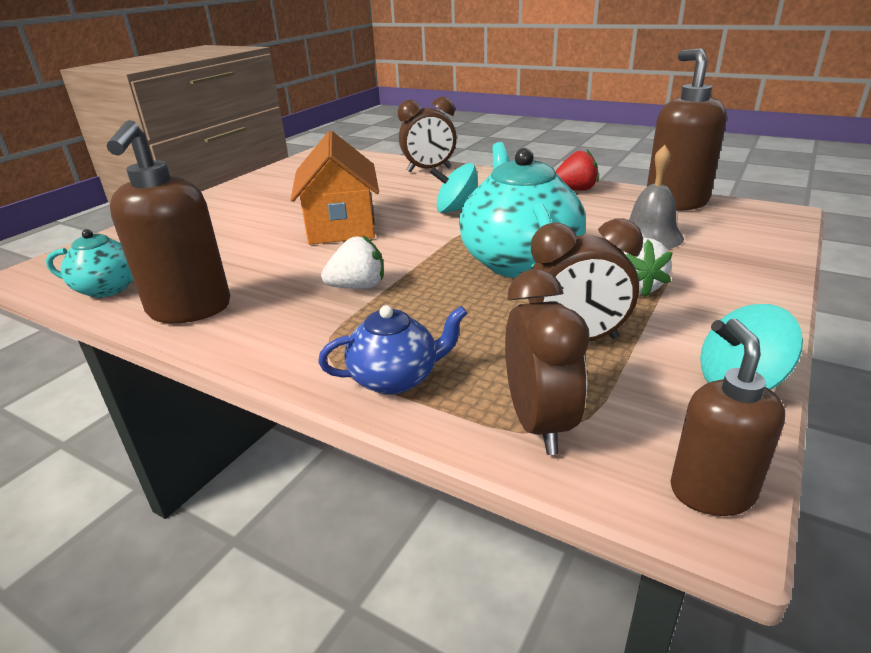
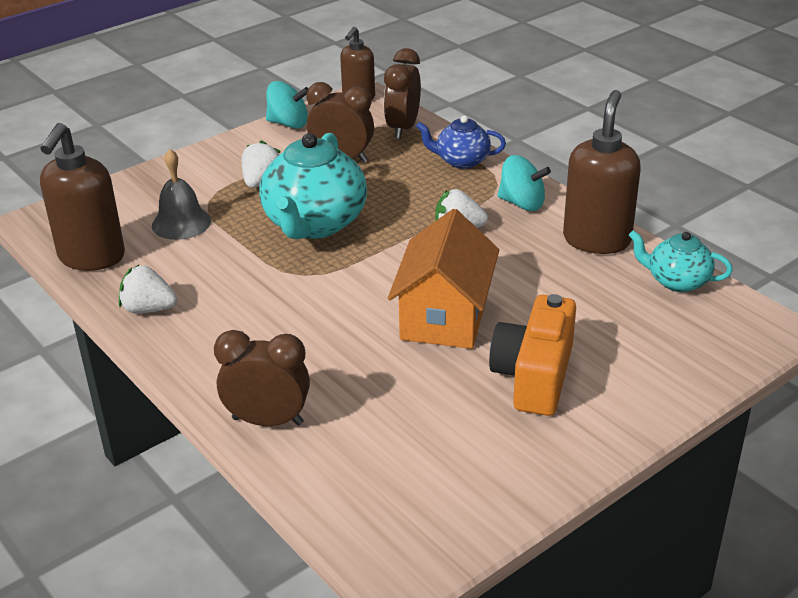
camera: 160 degrees left, 5 degrees up
turquoise spinning top [430,163,478,213] -> turquoise spinning top moved to [497,155,551,211]
red strawberry [555,150,599,191] -> white strawberry [119,265,177,314]
none -> orange camera [489,294,576,416]

